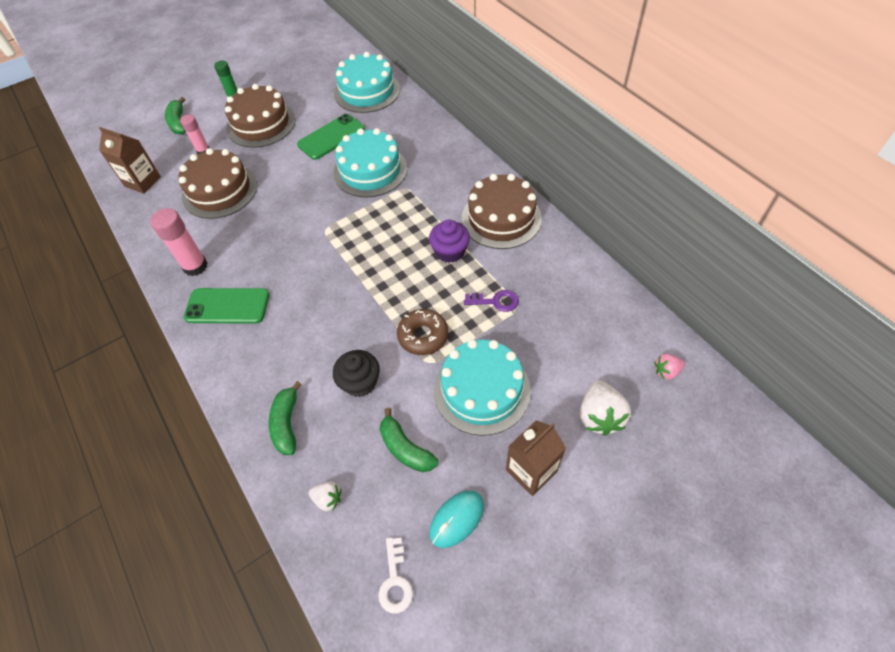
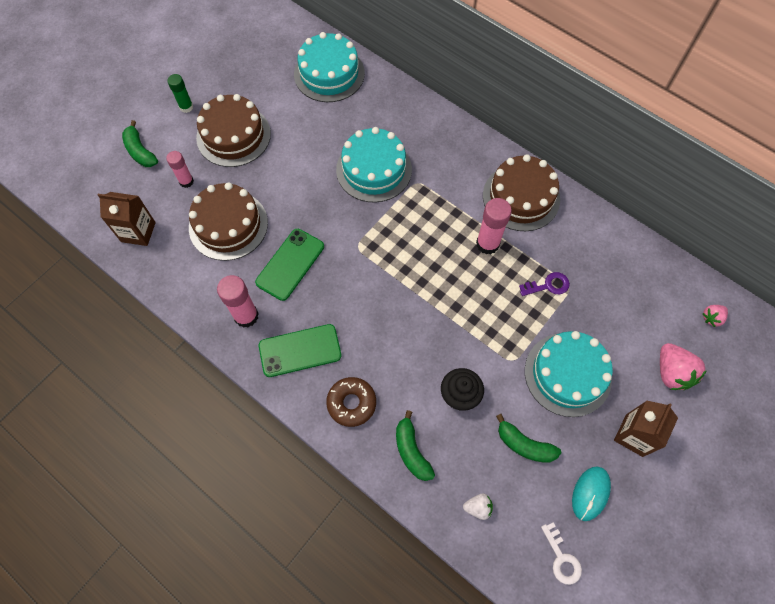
camera: 20 degrees left, 10 degrees up
green phone [297,114,365,160] -> green phone moved to [255,229,324,301]
brown donut [397,309,448,355] -> brown donut moved to [326,377,376,427]
purple cupcake [429,220,470,263] -> pink glue stick [476,198,512,254]
white strawberry [580,380,631,436] -> pink strawberry [660,343,707,390]

